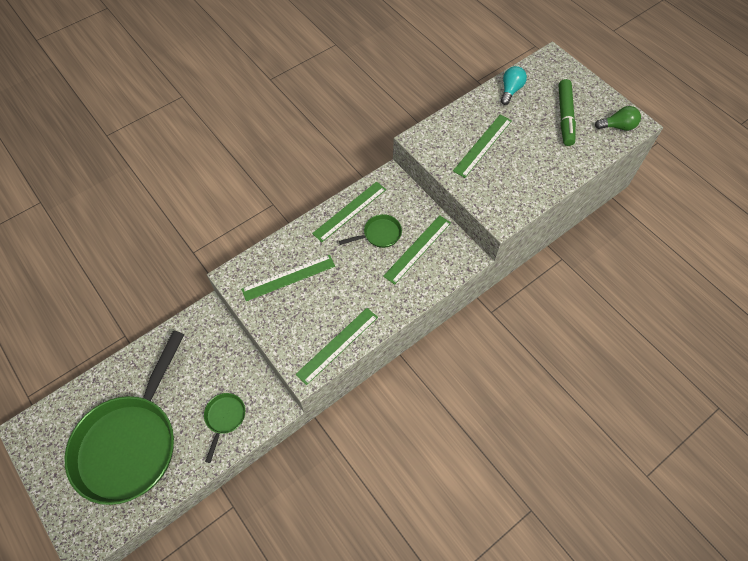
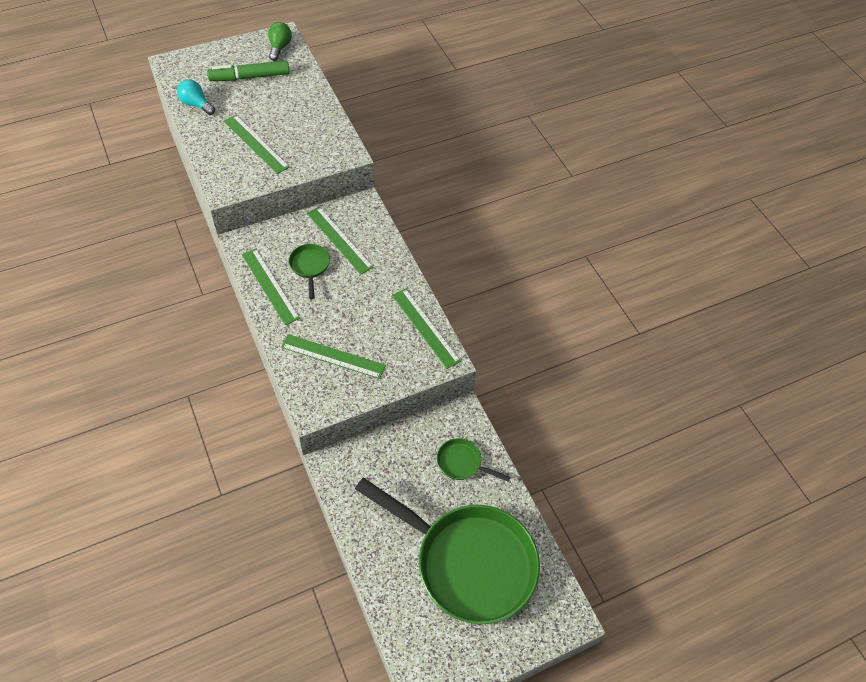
camera: 80 degrees left, 5 degrees down
green ruler [241,255,335,301] -> green ruler turned 60 degrees counterclockwise [281,334,386,379]
green marker [559,79,576,146] -> green marker turned 150 degrees clockwise [207,61,290,81]

